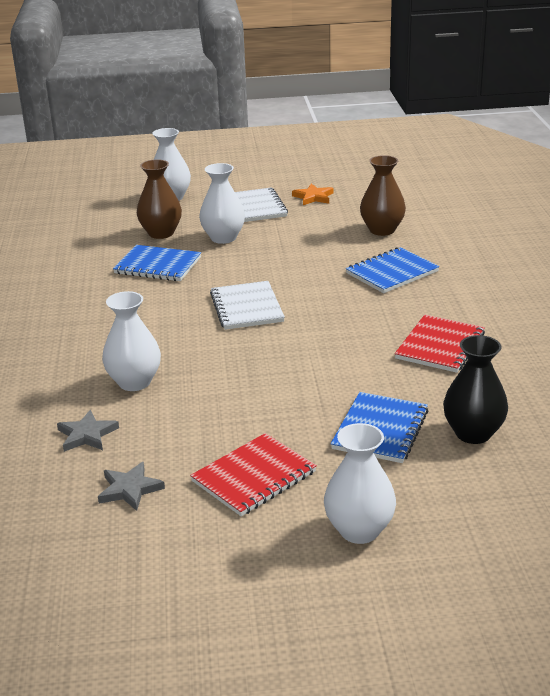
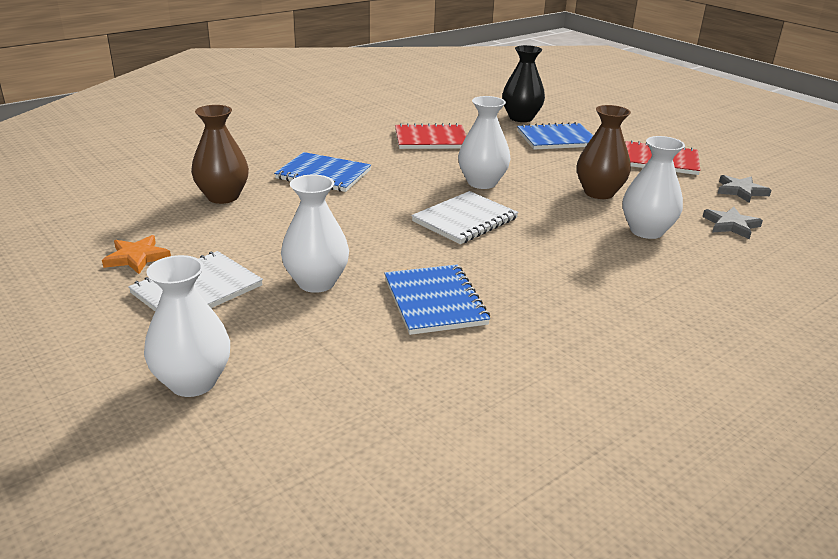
camera: 125 degrees left, 0 degrees up
brown vase [137,159,182,239] -> brown vase moved to [577,105,631,199]
white vase [324,423,396,544] -> white vase moved to [458,96,511,189]

